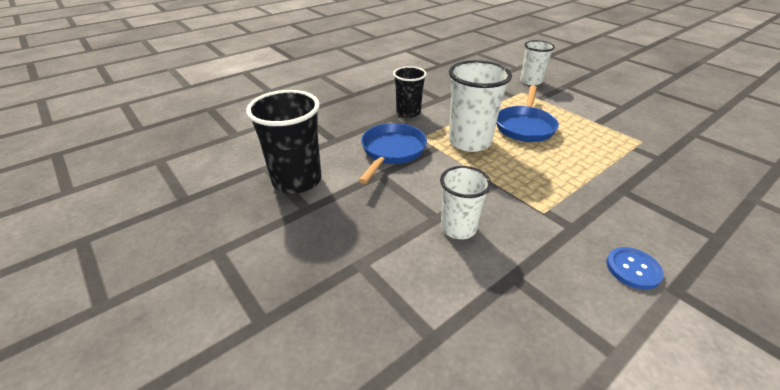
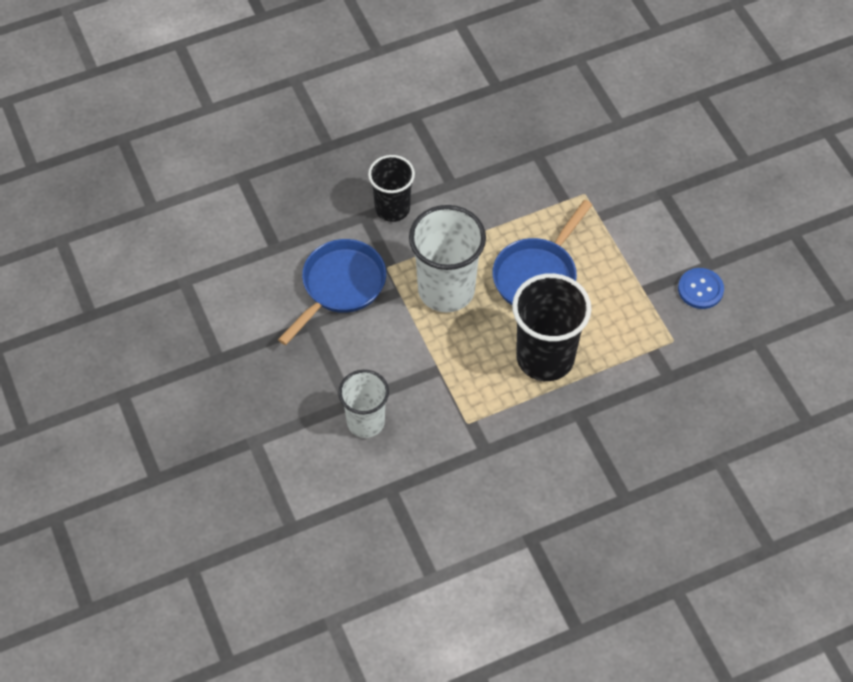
camera: 15 degrees right, 20 degrees up
black cup [246,90,321,194] -> black cup moved to [512,273,591,381]
white cup [520,40,555,85] -> none
blue button [606,247,664,290] -> blue button moved to [678,268,724,309]

